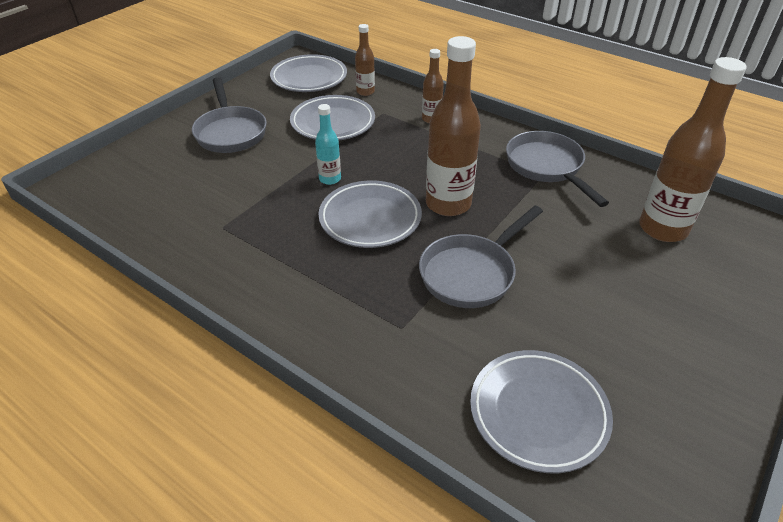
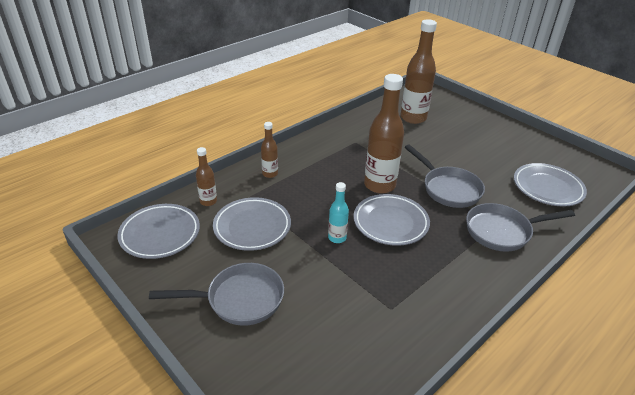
camera: 80 degrees left, 5 degrees down
grey pan [506,131,609,207] -> grey pan moved to [466,203,575,252]

